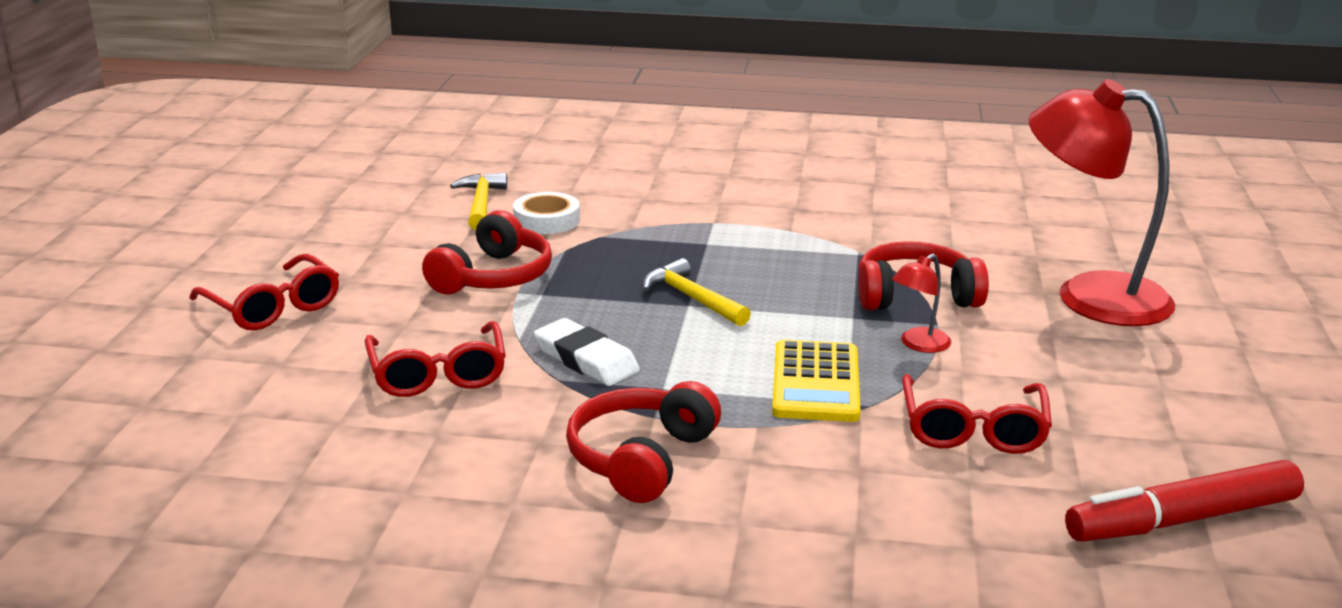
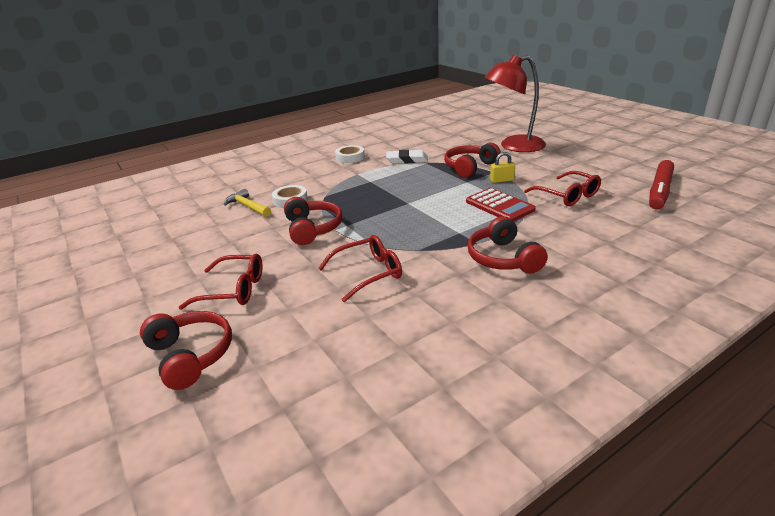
camera: 40 degrees left, 5 degrees up
red glasses [365,321,506,397] -> red glasses turned 60 degrees counterclockwise [318,235,402,302]
white eraser [534,318,640,386] -> white eraser moved to [386,150,428,164]
yellow hammer [642,258,751,327] -> none
yellow calculator [772,340,861,422] -> red calculator [466,188,536,222]
red lamp [892,254,951,353] -> yellow padlock [490,152,515,183]
none -> red headphones [140,311,232,390]
none -> white tape [335,145,365,163]

